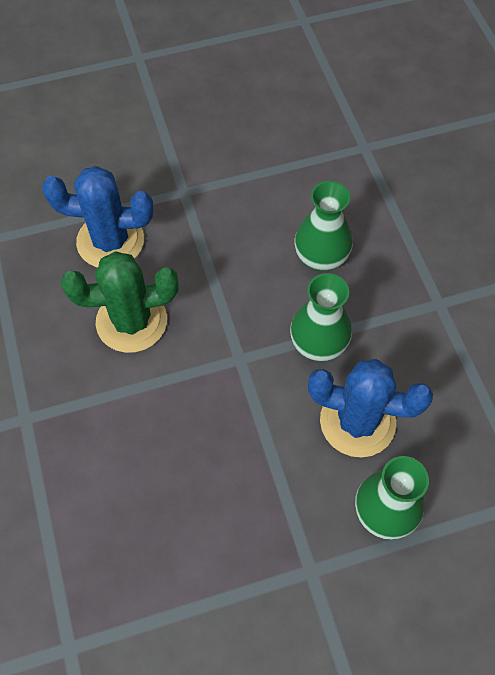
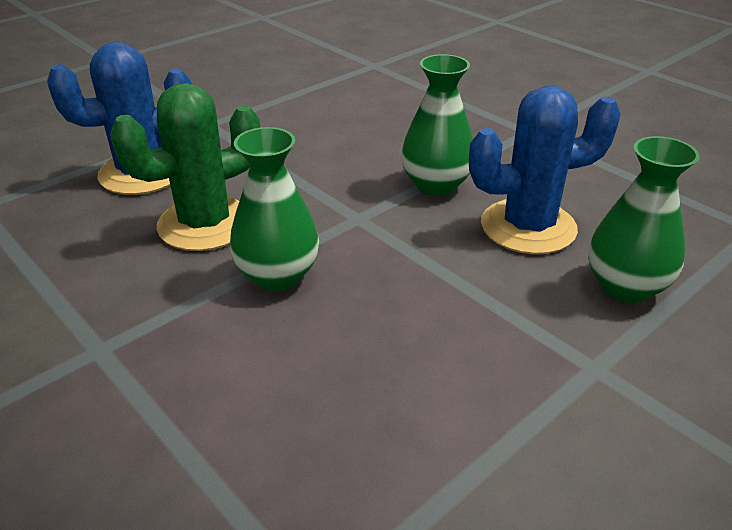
camera: 25 degrees left, 25 degrees down
green vase [295,181,353,271] -> green vase moved to [230,127,319,291]

